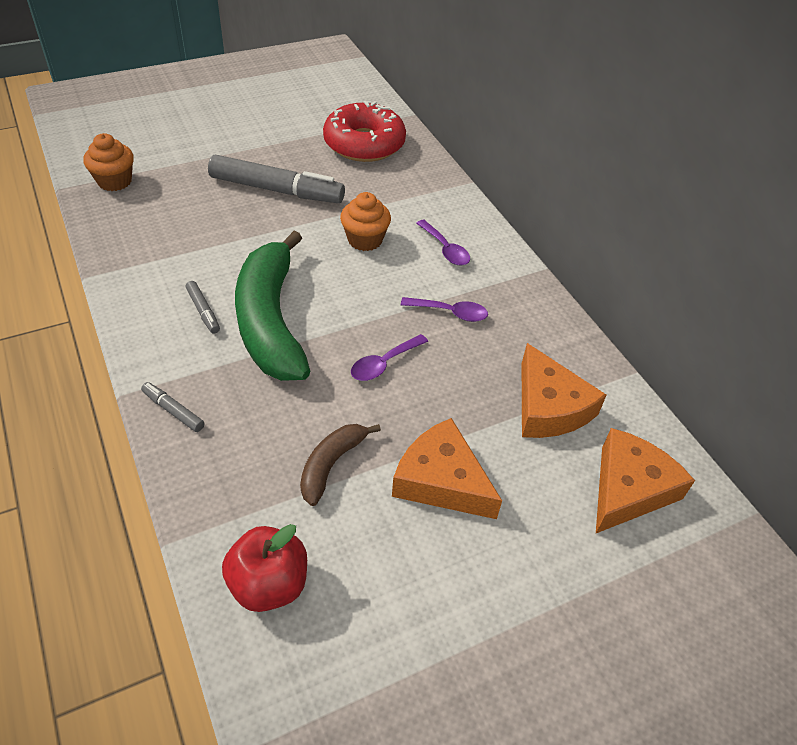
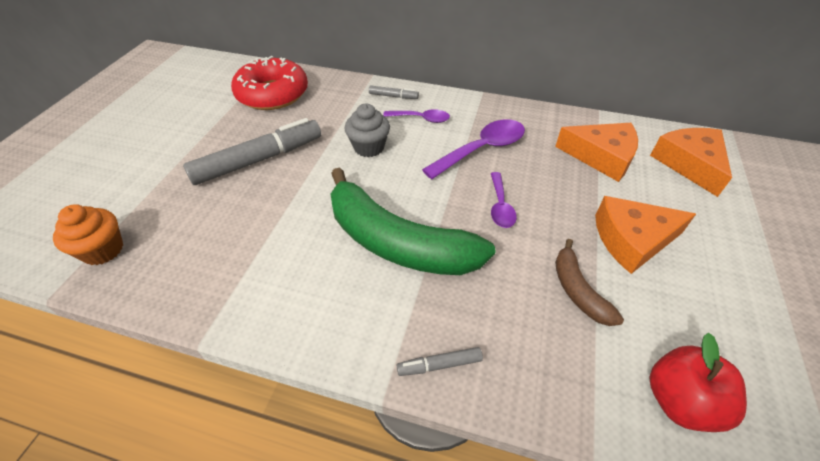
camera: 45 degrees left, 0 degrees up
grey marker [186,281,220,334] -> grey marker moved to [369,85,419,99]
orange cupcake [340,192,391,251] -> grey cupcake [345,104,390,157]
purple spoon [401,297,488,322] -> purple spoon [422,119,525,179], size x1.69

